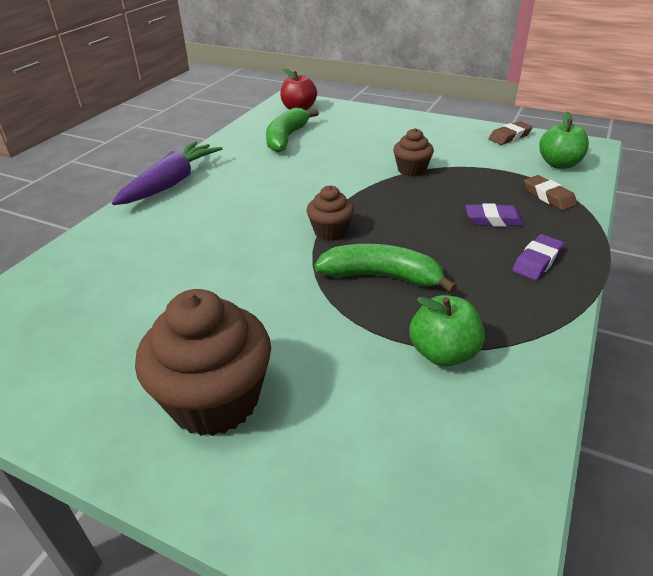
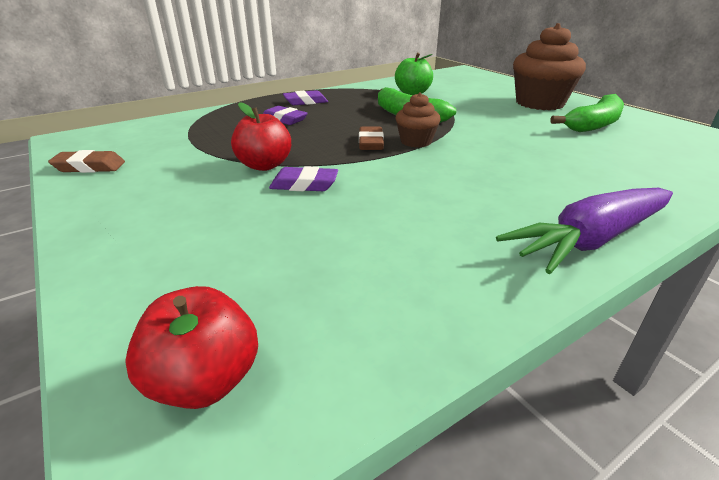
camera: 150 degrees left, 5 degrees down
green banana [266,108,319,153] -> green banana moved to [551,94,624,132]
brown cupcake [393,128,434,177] -> red apple [231,102,291,171]
brown eraser [524,175,577,211] -> brown eraser moved to [359,127,384,150]
green apple [539,112,589,169] -> none
none -> purple eraser [269,166,338,191]

